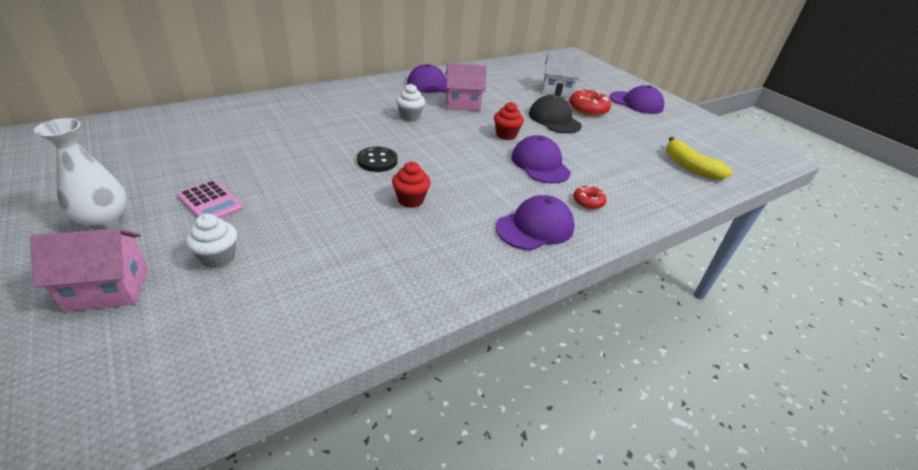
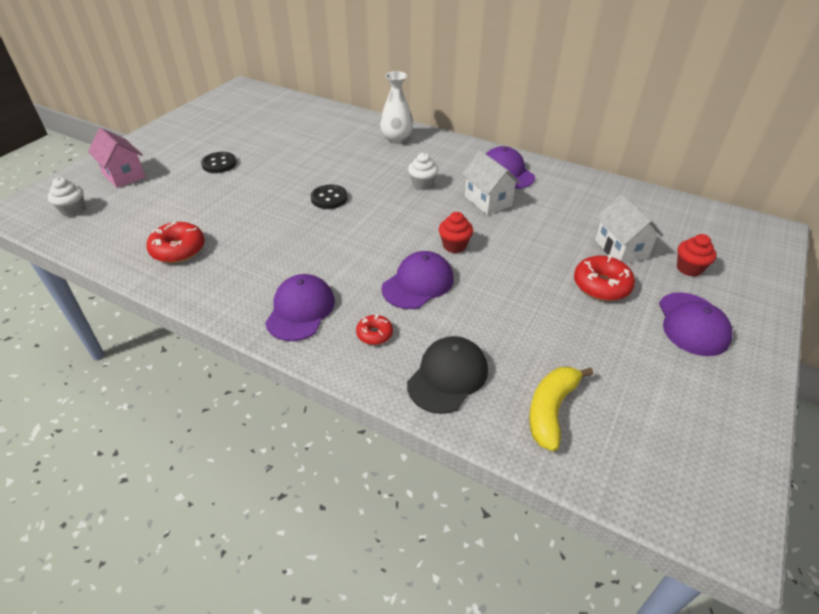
camera: 65 degrees right, 5 degrees up
white vase [34,118,127,230] -> white vase moved to [380,71,413,144]
pink calculator [177,180,244,219] -> black button [201,152,237,173]
white cupcake [185,214,237,268] -> white cupcake moved to [47,177,85,217]
red cupcake [392,162,431,208] -> red cupcake moved to [677,234,717,276]
pink house [446,63,486,111] -> white house [462,151,521,215]
purple cap [496,195,575,250] -> purple cap turned 105 degrees counterclockwise [265,274,335,341]
black cap [529,95,582,133] -> black cap moved to [407,336,488,414]
none -> red donut [146,221,205,263]

